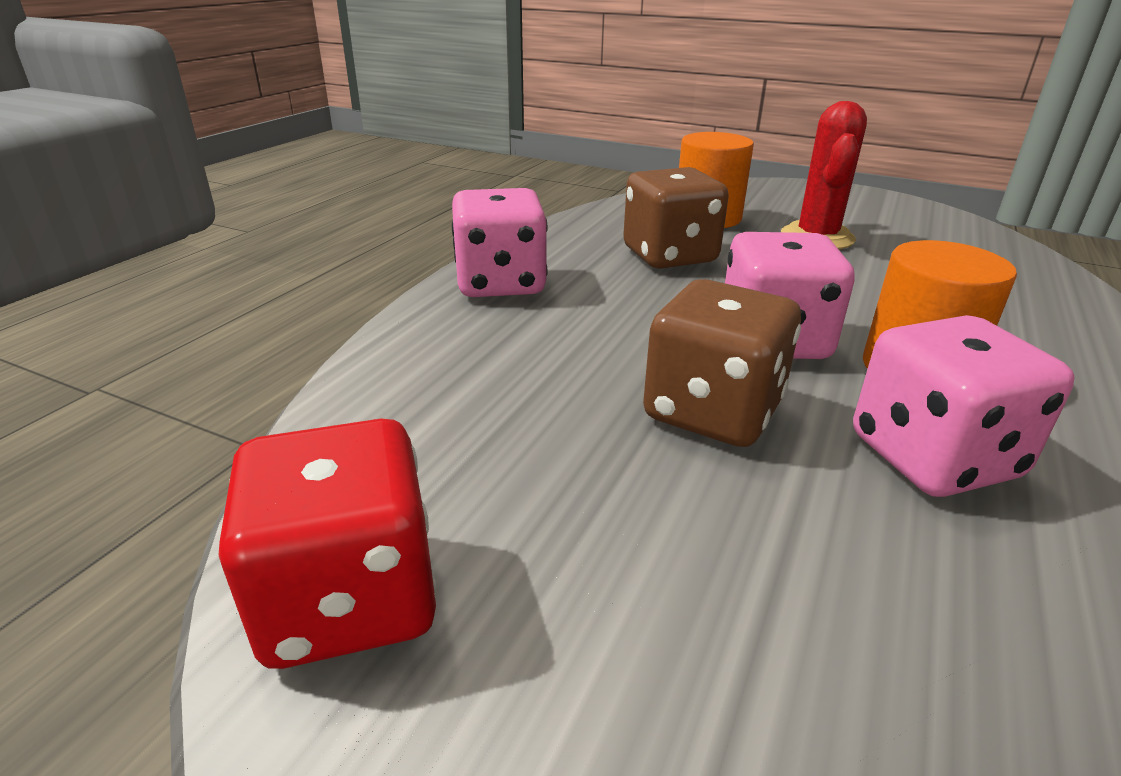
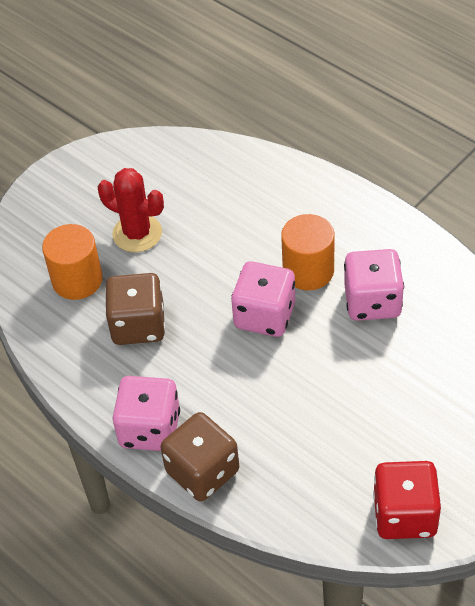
camera: 70 degrees left, 20 degrees up
brown dice [643,279,801,447] -> brown dice moved to [161,412,239,501]

